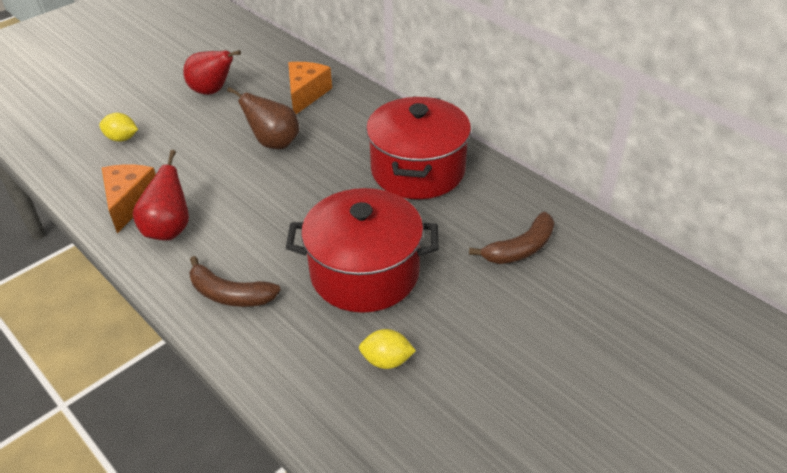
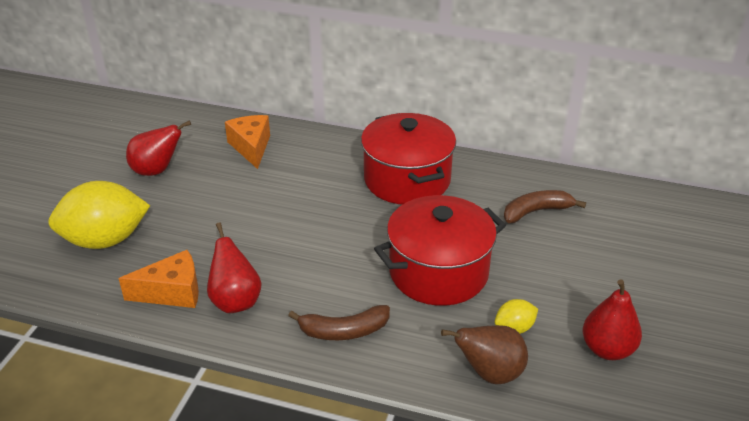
camera: 30 degrees left, 5 degrees down
yellow lemon [99,113,138,142] -> yellow lemon [48,181,150,249], size x2.19
orange cheese [102,164,156,233] -> orange cheese turned 105 degrees clockwise [118,250,199,308]
brown pear [227,87,299,149] -> brown pear moved to [441,325,528,384]
brown banana [469,212,554,264] -> brown banana turned 135 degrees counterclockwise [504,190,586,223]
none -> red pear [583,279,642,360]

